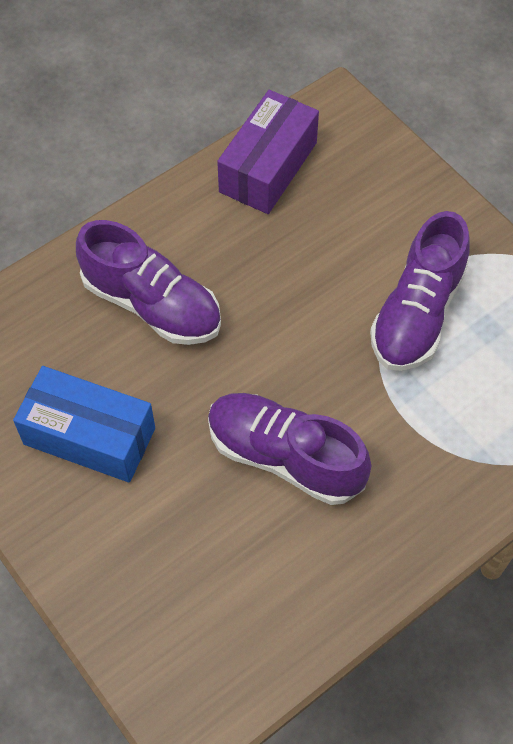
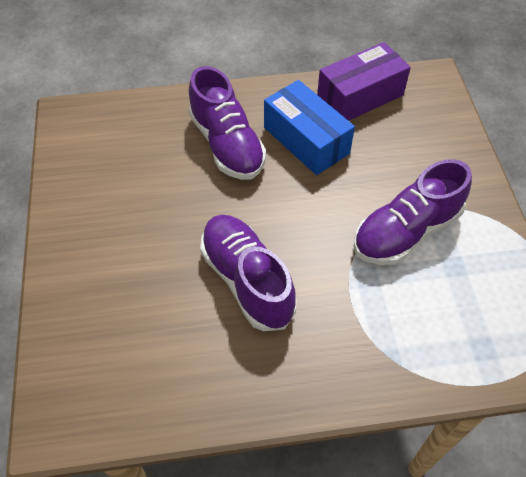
camera: 30 degrees right, 5 degrees down
blue box [13,366,155,483] -> blue box moved to [264,80,355,175]

